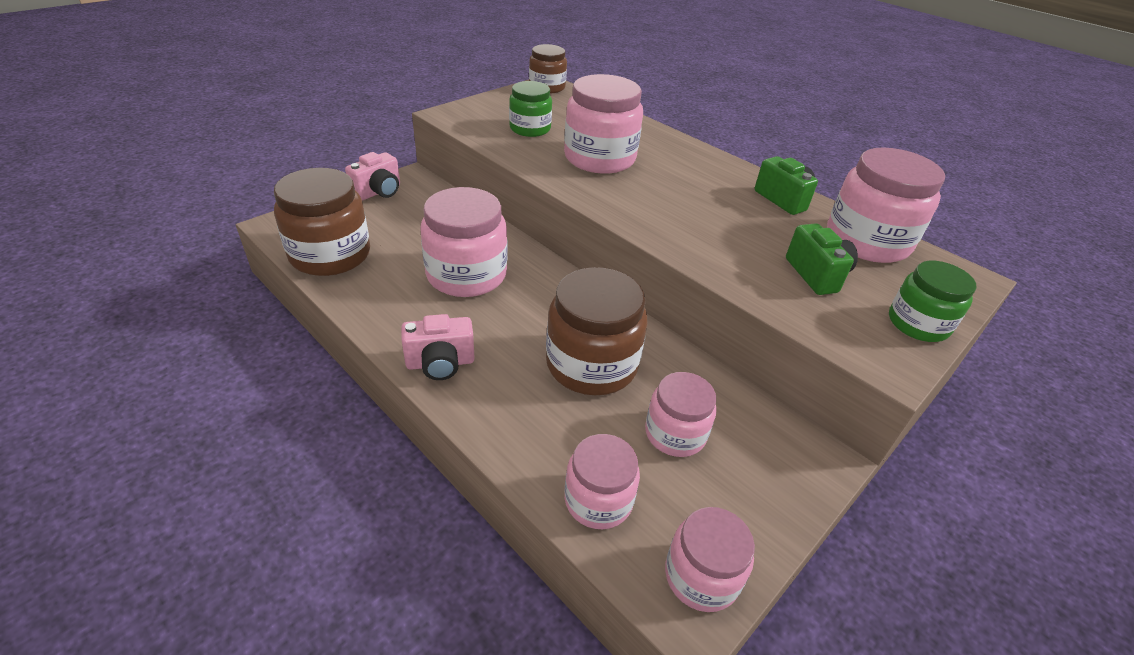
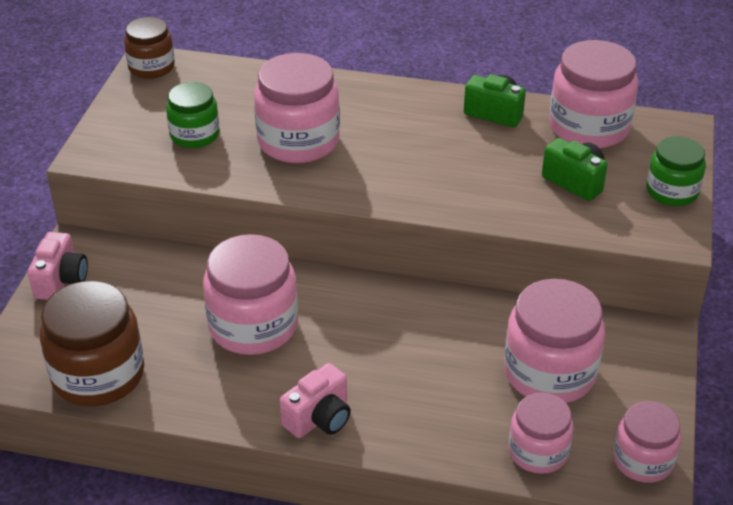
camera: 30 degrees left, 0 degrees up
brown jar [546,267,647,395] -> none
pink jar [645,372,717,457] -> pink jar [504,279,605,403], size x1.64

